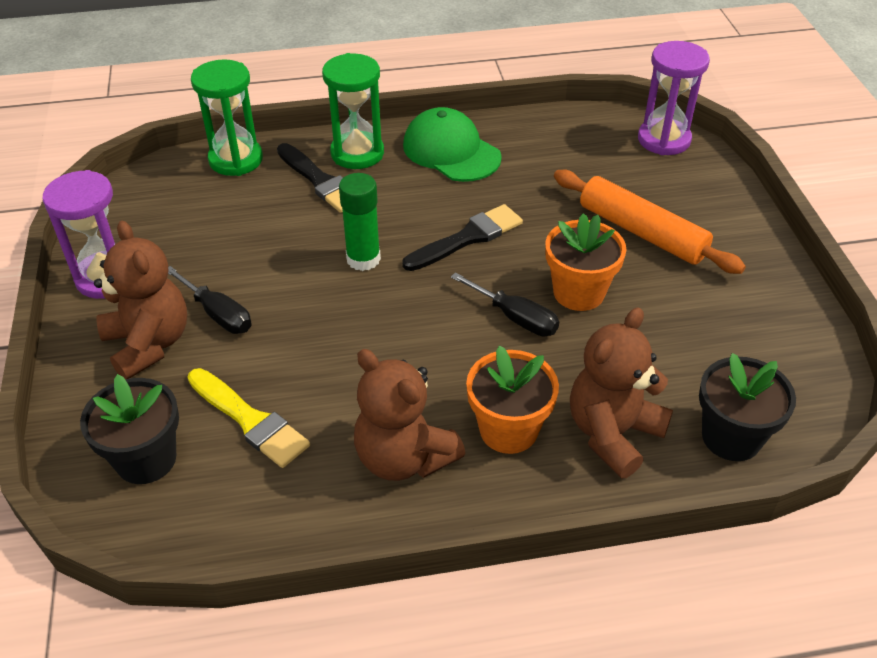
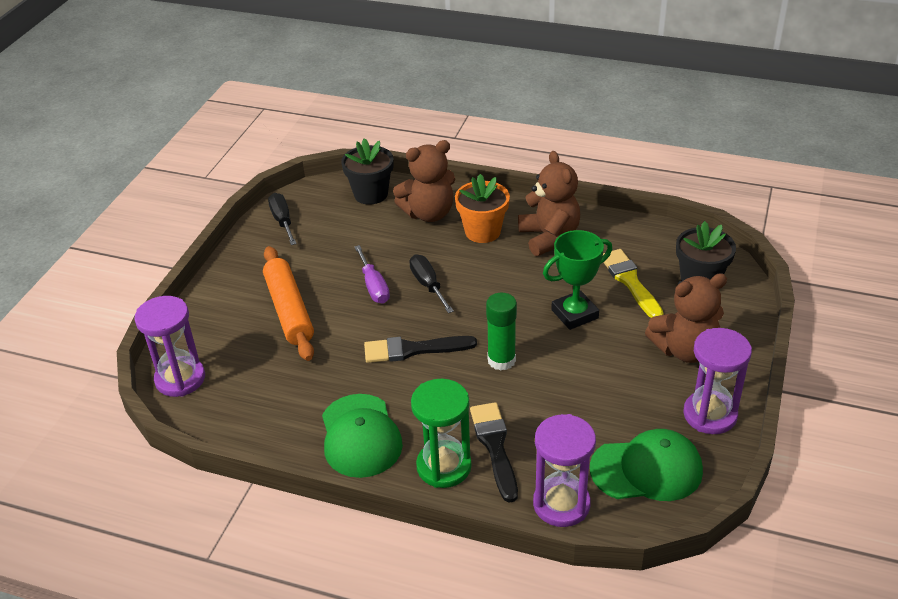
camera: 150 degrees left, 5 degrees down
brown teddy bear [94,221,187,379] -> brown teddy bear turned 105 degrees counterclockwise [645,273,727,363]
black screwdriver [168,266,252,334] -> black screwdriver moved to [268,193,297,245]
green hourglass [191,59,263,176] -> purple hourglass [533,414,596,527]
orange flower pot [545,213,626,311] -> purple screwdriver [354,245,390,304]
none -> green trophy [543,230,612,330]
none -> green cap [590,429,703,501]

